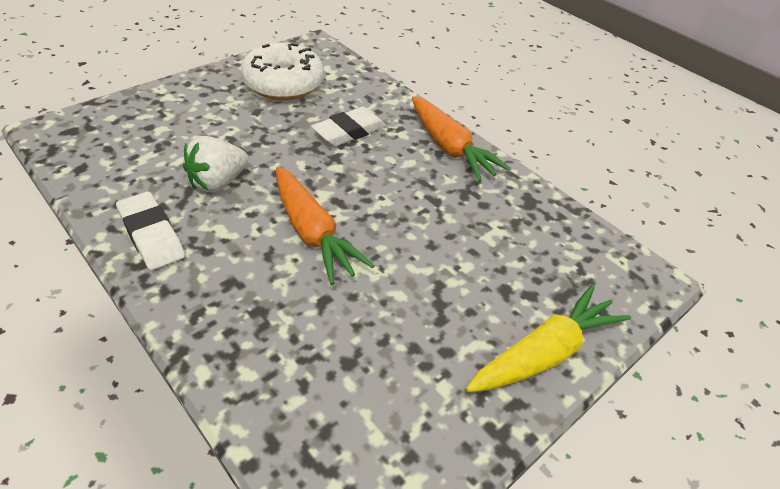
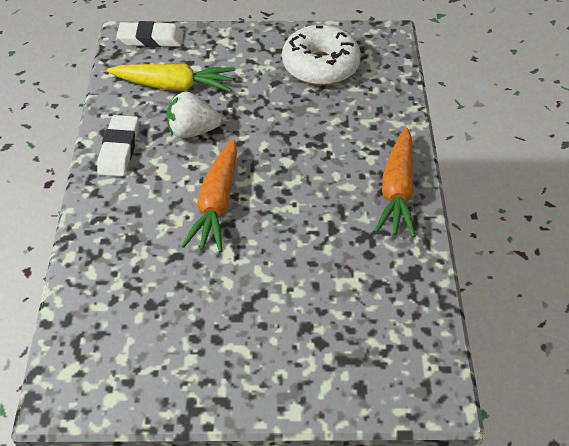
camera: 45 degrees right, 5 degrees up
white eraser [311,107,386,147] -> white eraser moved to [116,21,184,47]
yellow carrot [466,284,631,393] -> yellow carrot moved to [107,64,235,92]

